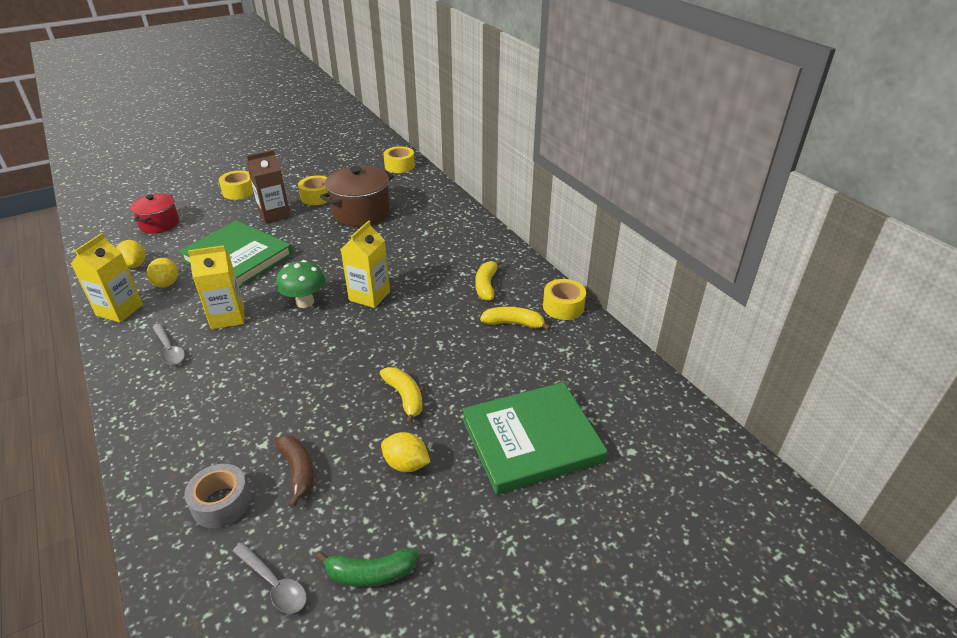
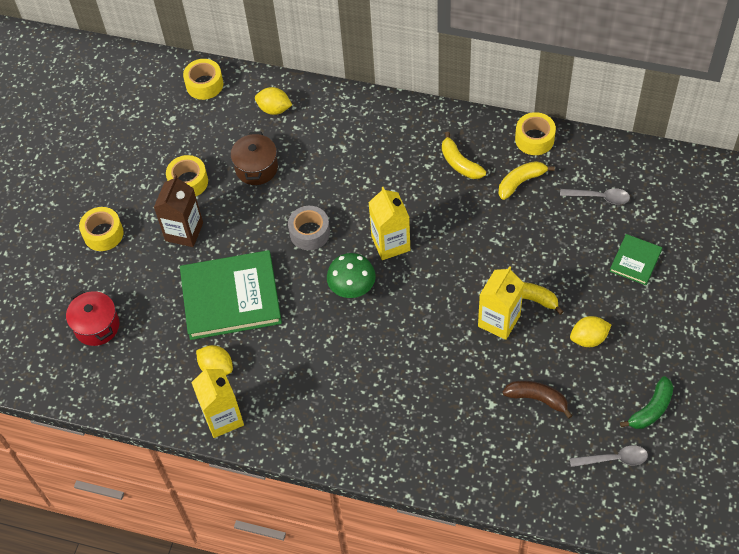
camera: 40 degrees left, 20 degrees up
yellow lemon [116,240,146,268] -> yellow lemon moved to [255,87,292,115]
grey spoon [152,324,185,365] -> grey spoon moved to [560,188,630,204]
grey tape [184,464,251,528] -> grey tape moved to [288,206,330,250]
yellow carton [188,245,244,330] -> yellow carton moved to [478,266,524,340]
brown pot [320,166,394,227] -> brown pot [231,132,278,185], size x0.64
green book [462,382,608,495] -> green book [610,234,662,285], size x0.49

